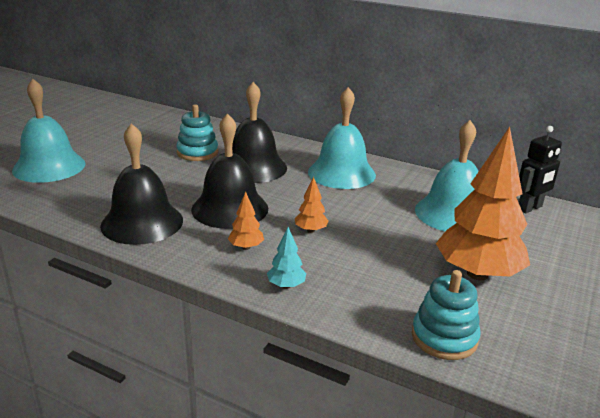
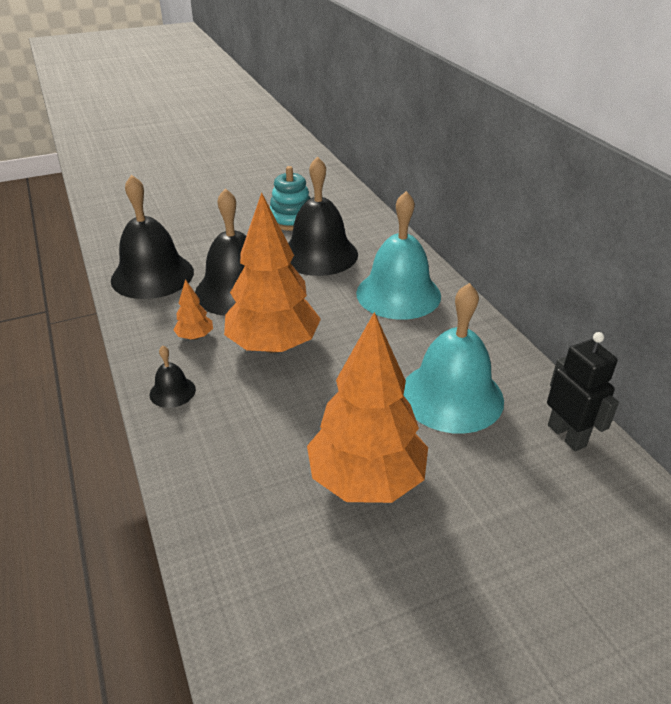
camera: 40 degrees right, 10 degrees up
turquoise bell [12,79,85,183] -> none
turquoise tree [267,227,306,289] -> black bell [150,346,196,408]
orange tree [295,177,329,233] -> orange tree [224,192,321,353], size x2.38
turquoise stacking toy [412,270,481,360] -> none
black robot [519,126,562,214] -> black robot turned 120 degrees counterclockwise [547,332,619,451]

